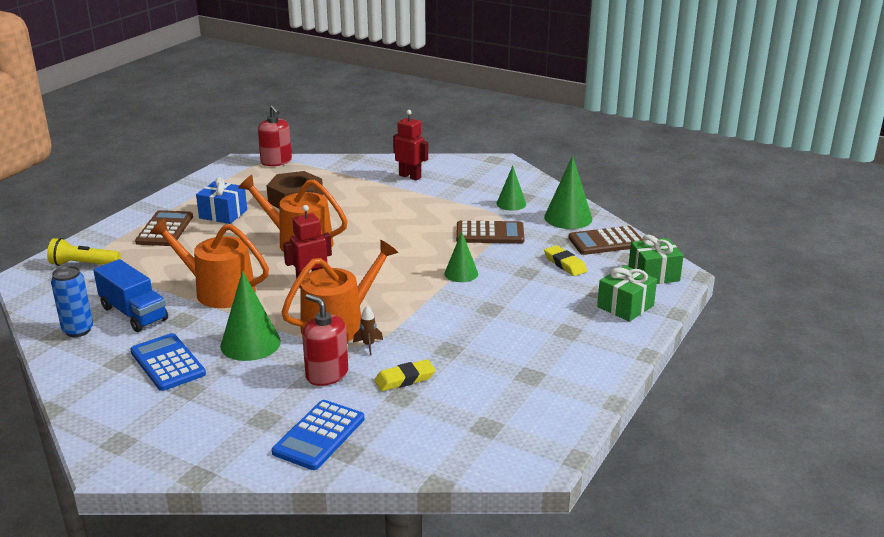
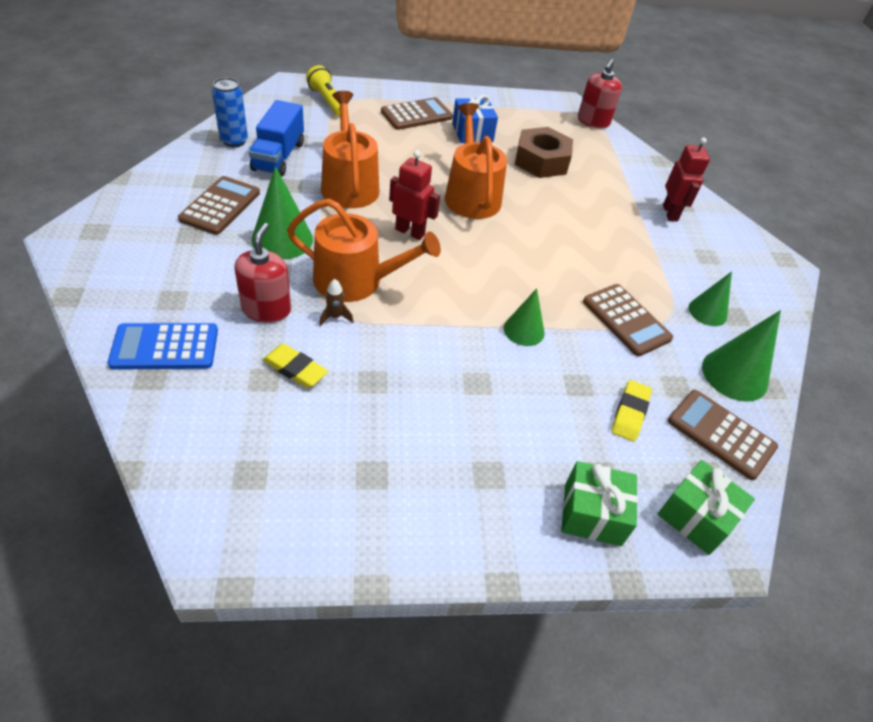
camera: 50 degrees right, 20 degrees up
blue calculator [130,333,206,391] -> brown calculator [178,176,260,235]

